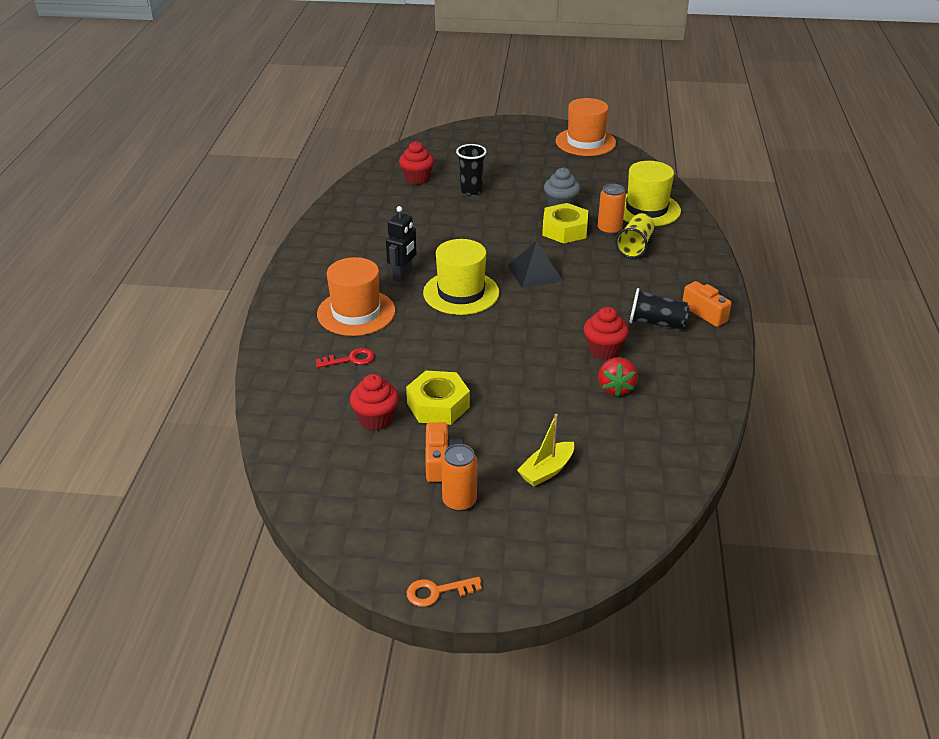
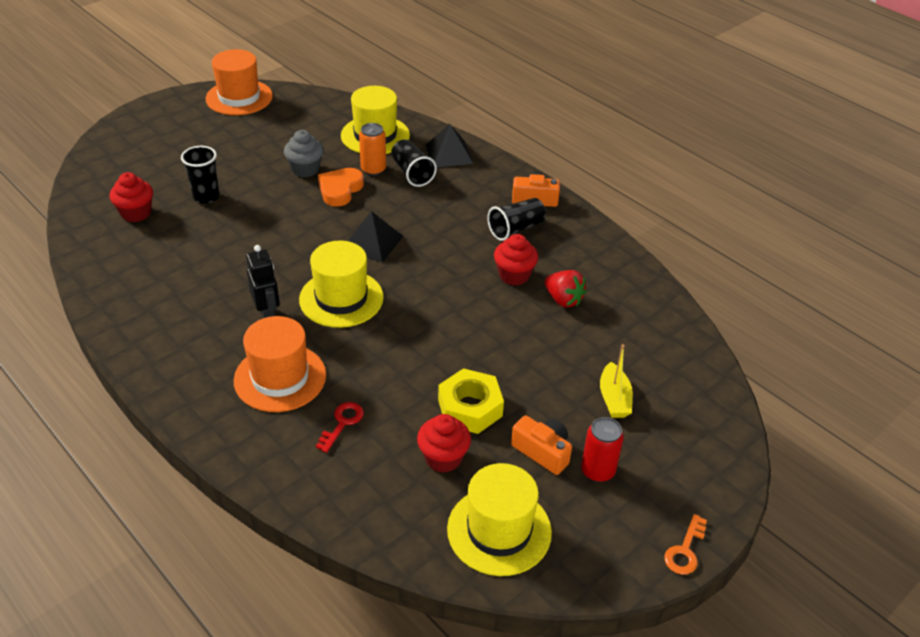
camera: 50 degrees left, 5 degrees up
orange can [441,444,477,511] -> red can [581,417,624,482]
yellow nut [542,203,588,244] -> orange heart [318,168,364,207]
yellow cup [615,213,654,258] -> black cup [391,139,437,187]
none -> black pyramid [425,124,473,167]
none -> yellow hat [447,463,552,576]

